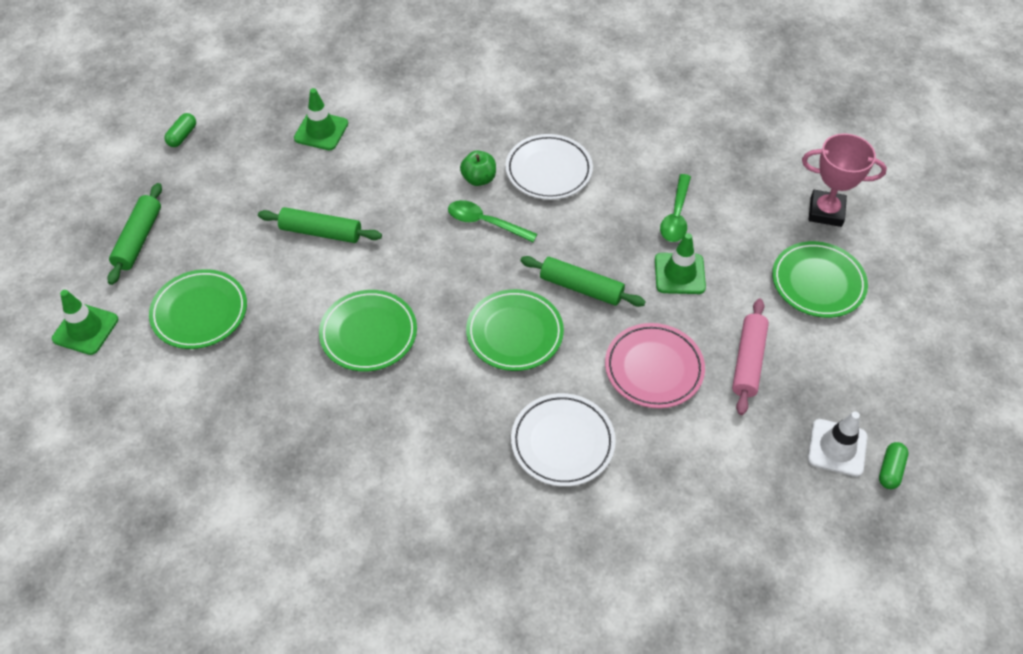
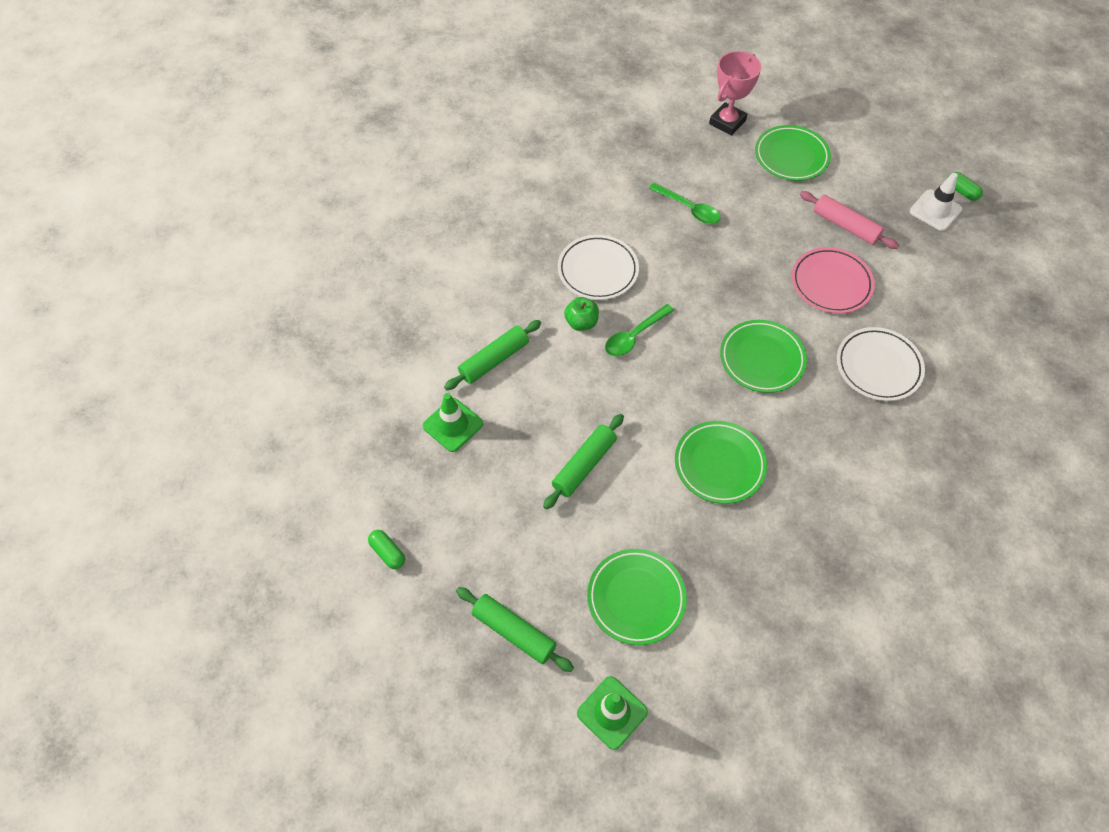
camera: 65 degrees left, 5 degrees up
green rolling pin [520,256,646,307] -> green rolling pin moved to [444,320,541,390]
green traffic cone [655,233,706,294] -> none

